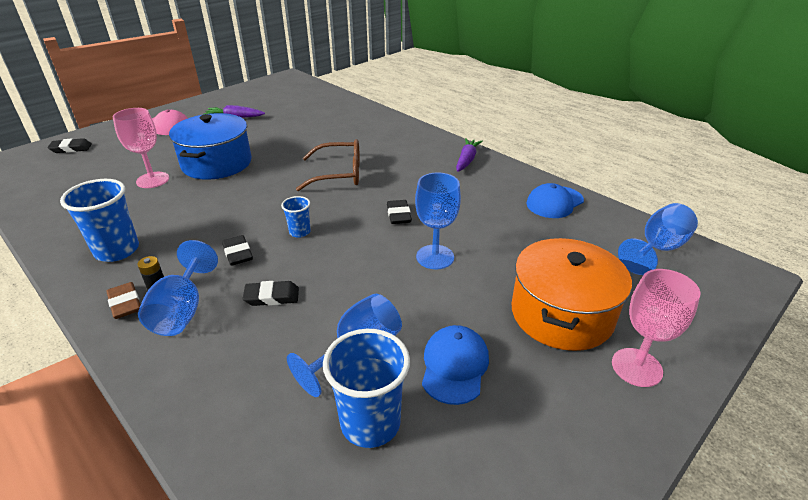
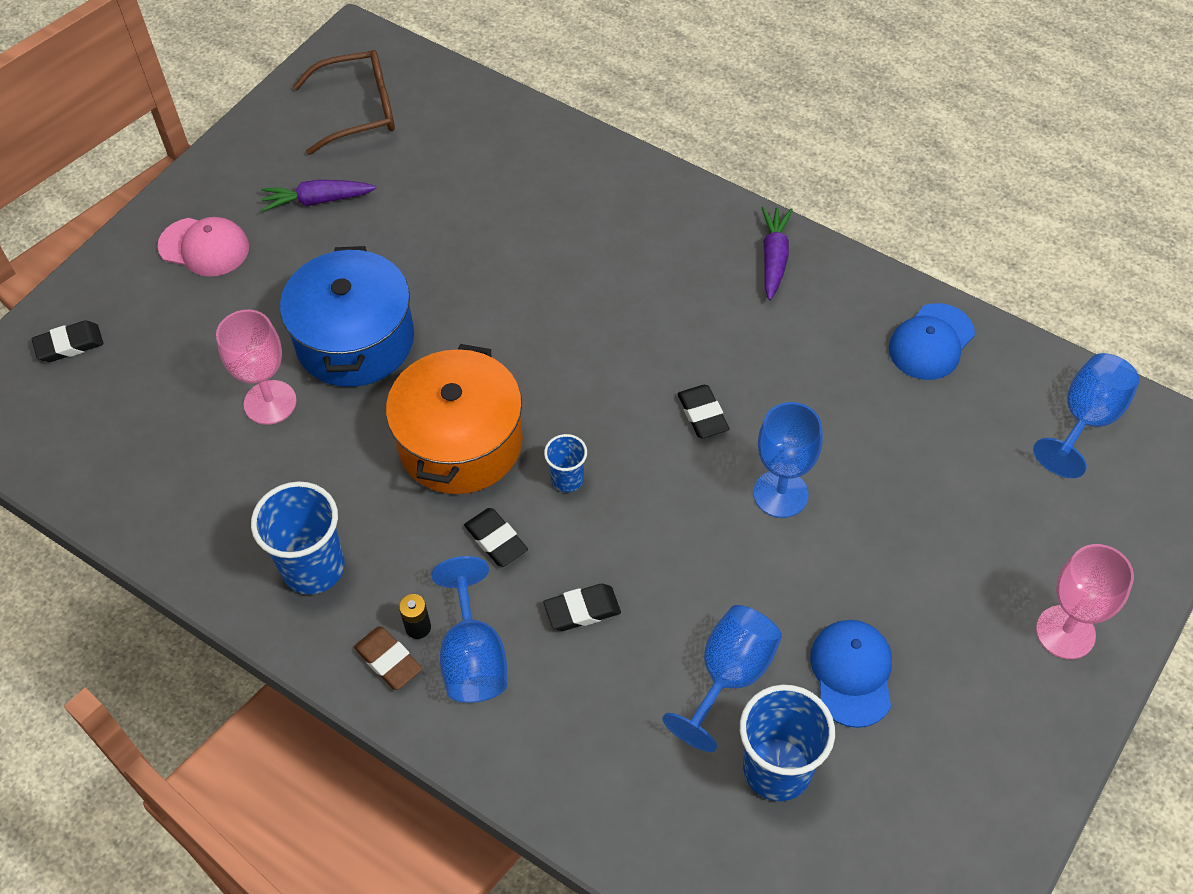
camera: 10 degrees left, 20 degrees up
brown glasses [296,139,360,191] -> brown glasses moved to [293,50,395,155]
orange pot [511,238,632,351] -> orange pot moved to [386,344,523,494]

